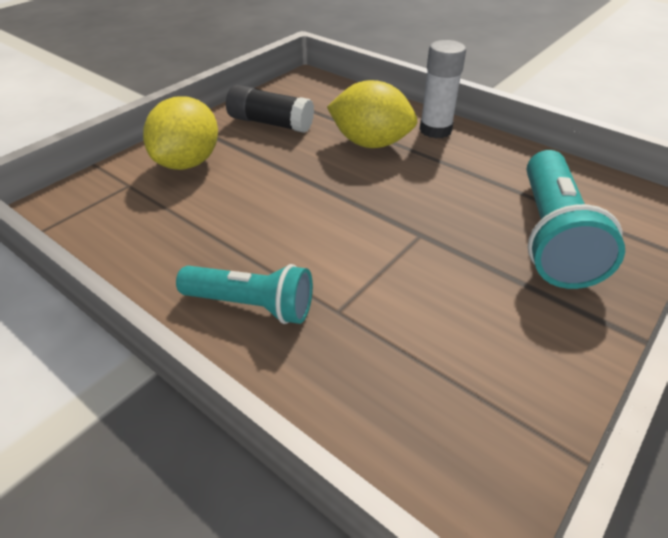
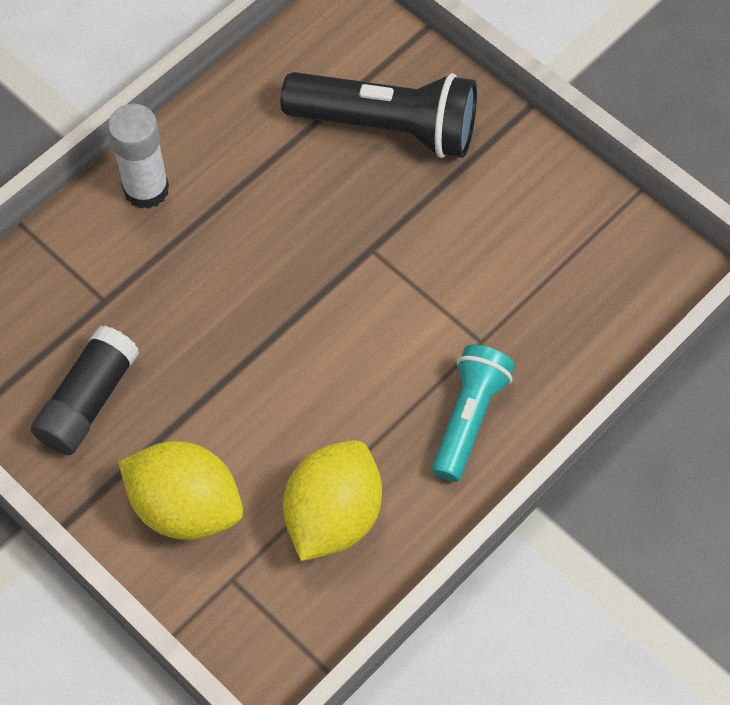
camera: 85 degrees left, 20 degrees up
yellow lemon [327,80,417,148] -> yellow lemon moved to [283,440,382,561]
turquoise flashlight [527,150,625,289] -> black flashlight [280,72,477,158]

